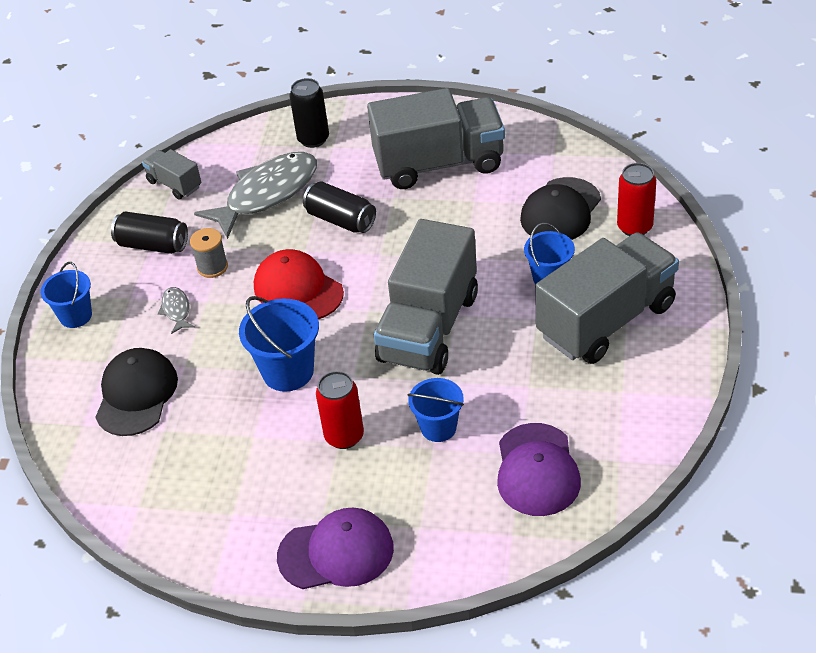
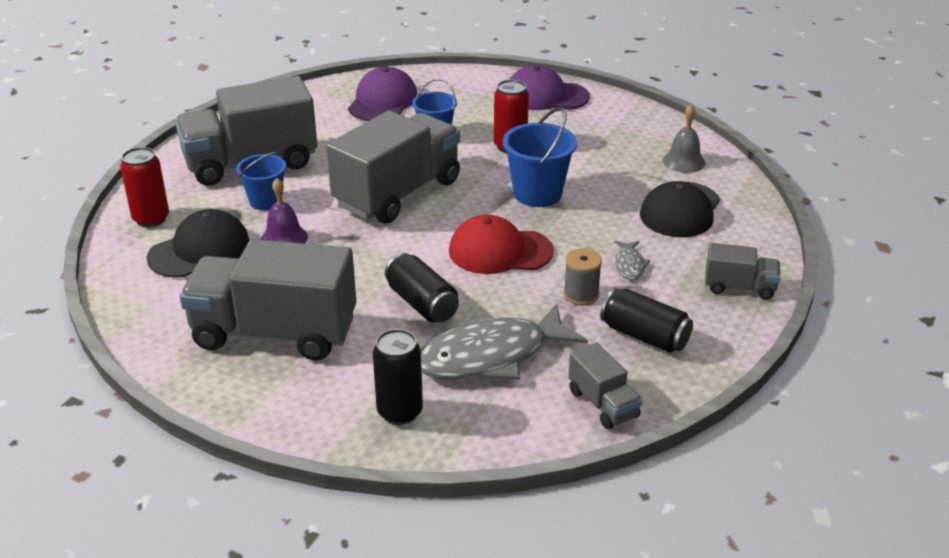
camera: 165 degrees left, 10 degrees down
blue bucket [41,262,92,328] -> grey truck [705,243,780,300]
red cap [254,249,344,319] -> red cap turned 120 degrees clockwise [449,215,554,274]
none -> purple bell [261,178,308,244]
none -> grey bell [663,104,705,173]

